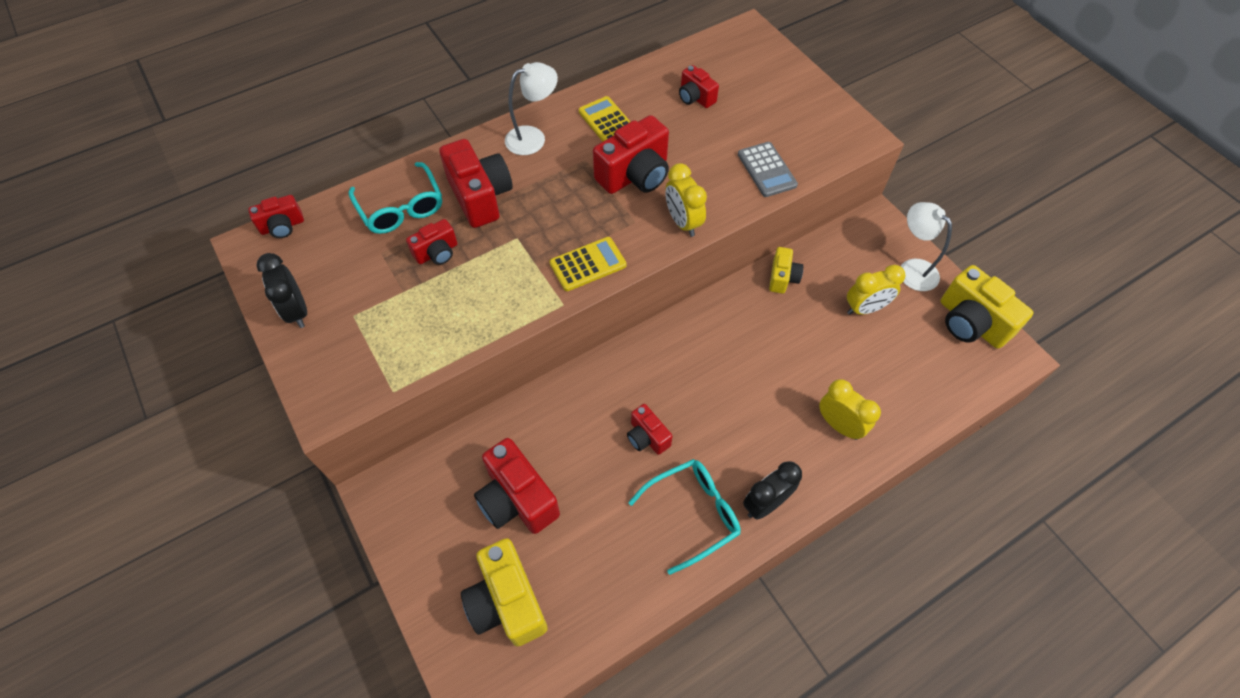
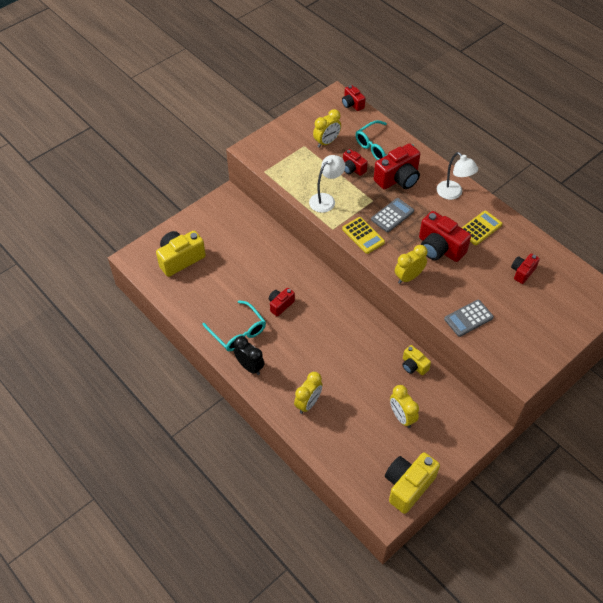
camera: 80 degrees right, 5 degrees down
black clock [256,253,307,328] -> none
red camera [474,438,560,534] -> none
yellow camera [769,247,803,294] -> yellow camera turned 45 degrees clockwise [402,345,431,375]
white lamp [901,202,952,291] -> white lamp moved to [309,155,345,213]
none -> yellow clock [313,109,341,148]
none -> grey calculator [371,198,414,232]

